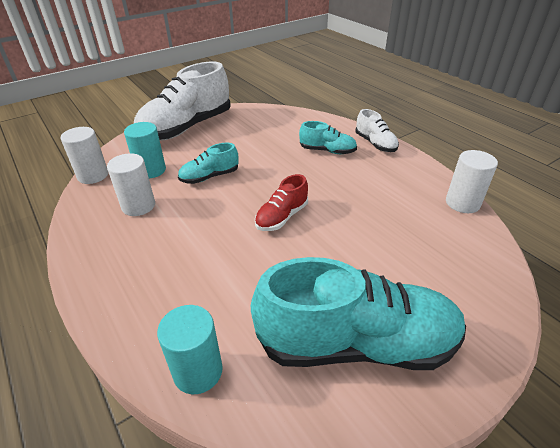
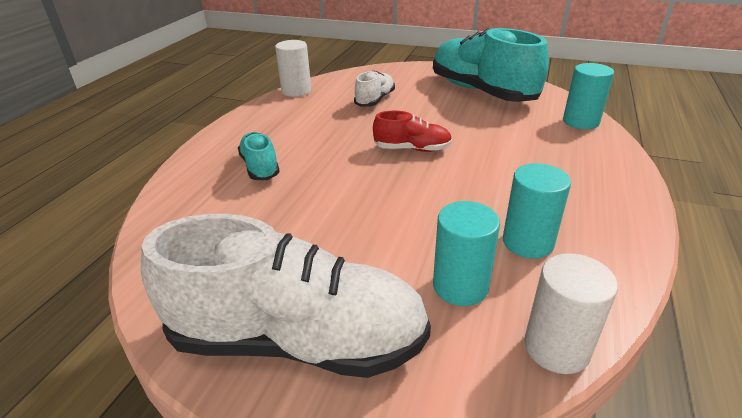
camera: 125 degrees left, 5 degrees down
white cylinder [107,153,155,216] -> turquoise cylinder [503,163,571,259]
turquoise shoe [178,143,239,184] -> none
white shoe [355,109,399,152] -> white shoe moved to [354,70,395,107]

